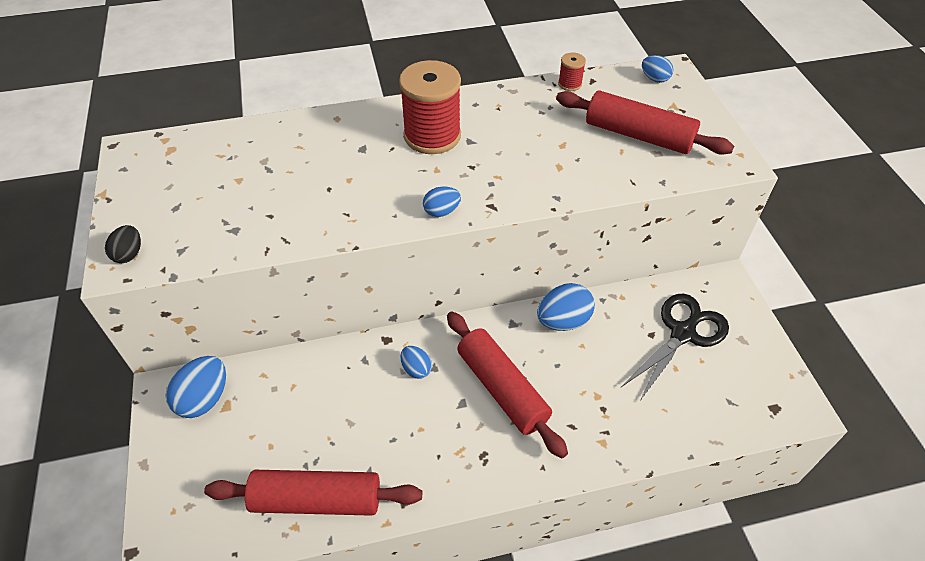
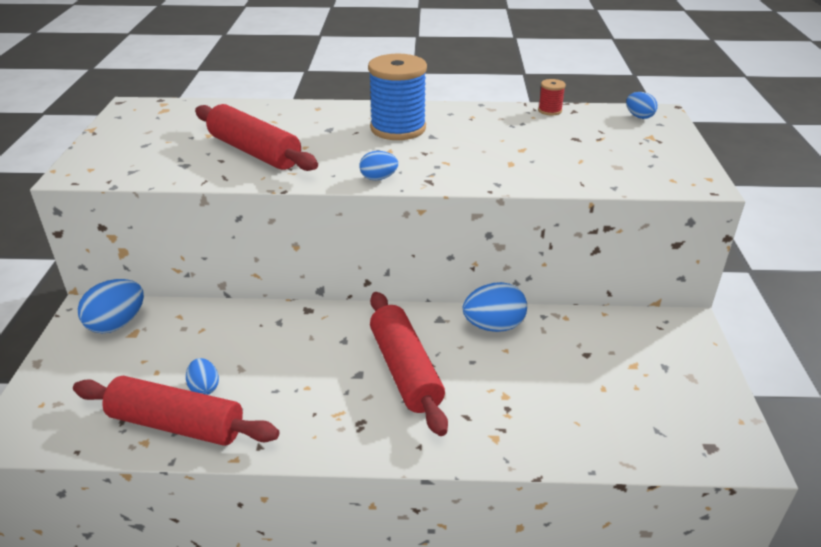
camera: 15 degrees right, 15 degrees down
black egg [105,225,141,263] -> none
red spool [399,60,461,154] -> blue spool [368,54,427,140]
blue egg [401,346,432,379] -> blue egg moved to [186,358,219,395]
red rolling pin [556,90,734,155] -> red rolling pin moved to [195,104,318,171]
black scissors [621,293,729,401] -> none

